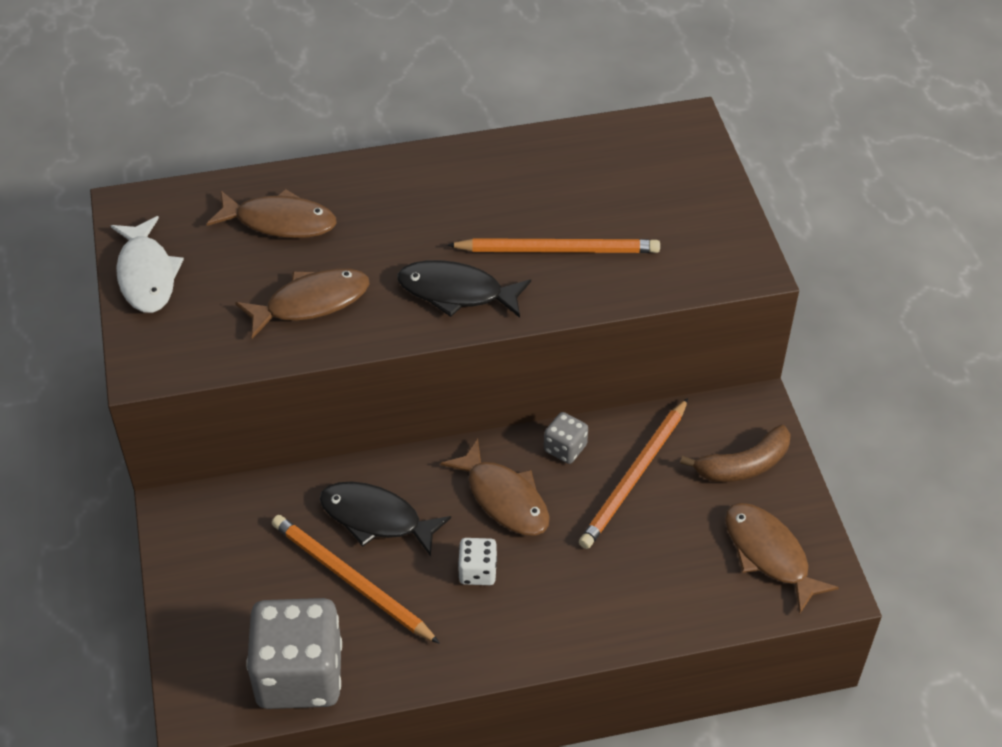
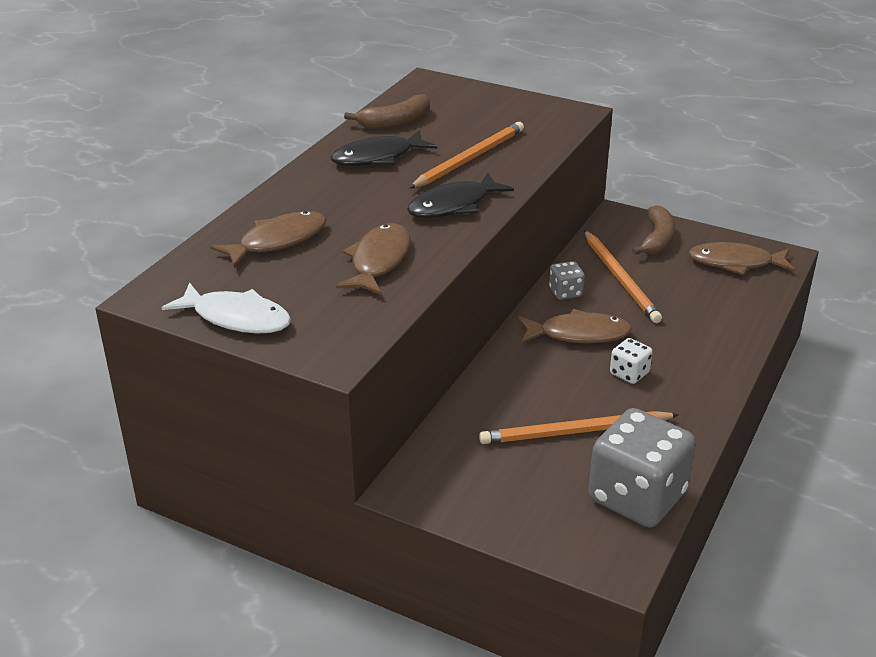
camera: 50 degrees left, 15 degrees down
black fish [319,481,451,557] -> black fish moved to [331,131,437,166]
none -> brown banana [344,94,430,129]

